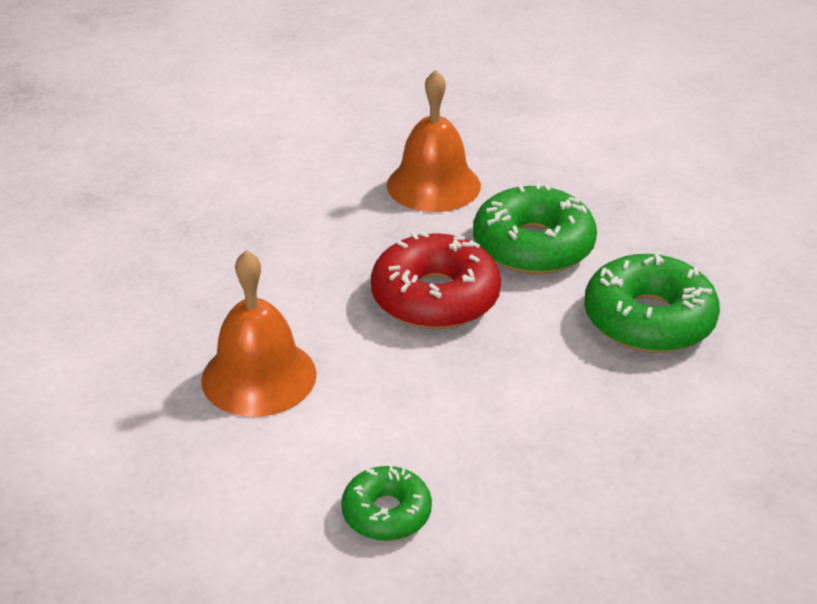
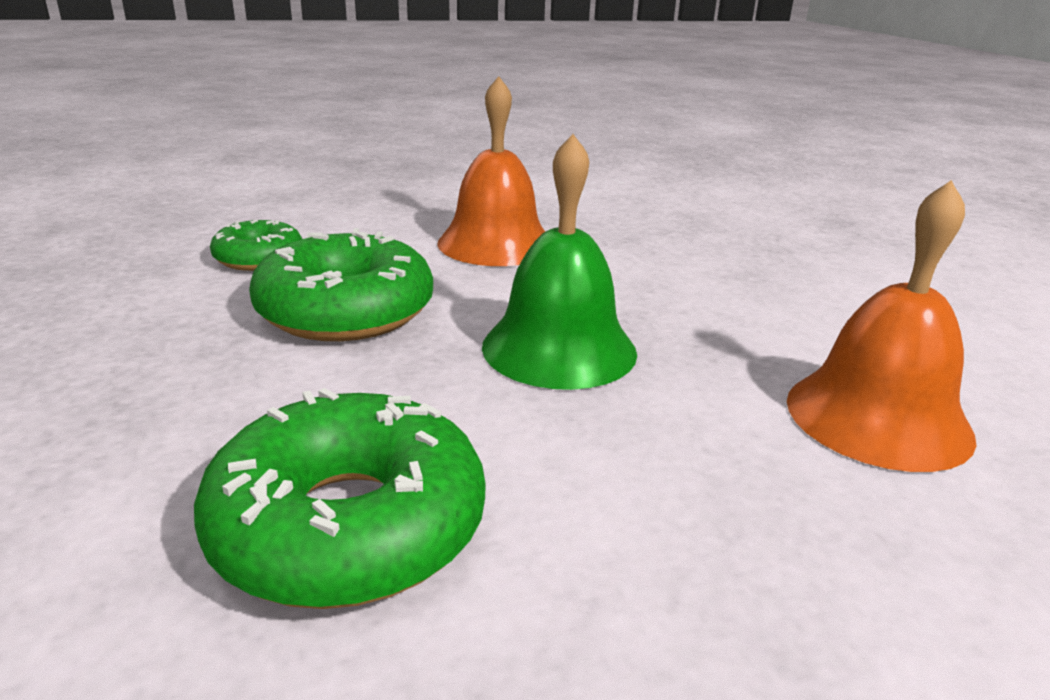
camera: 110 degrees right, 10 degrees down
red donut [371,231,501,329] -> green bell [482,134,637,390]
green donut [473,182,597,274] -> green donut moved to [249,228,433,341]

